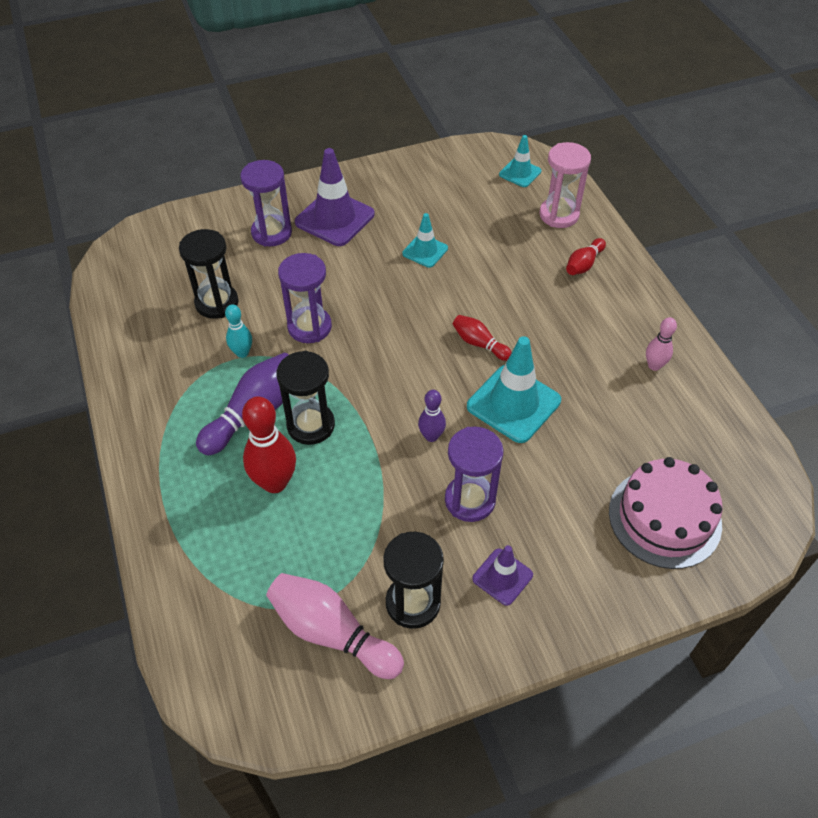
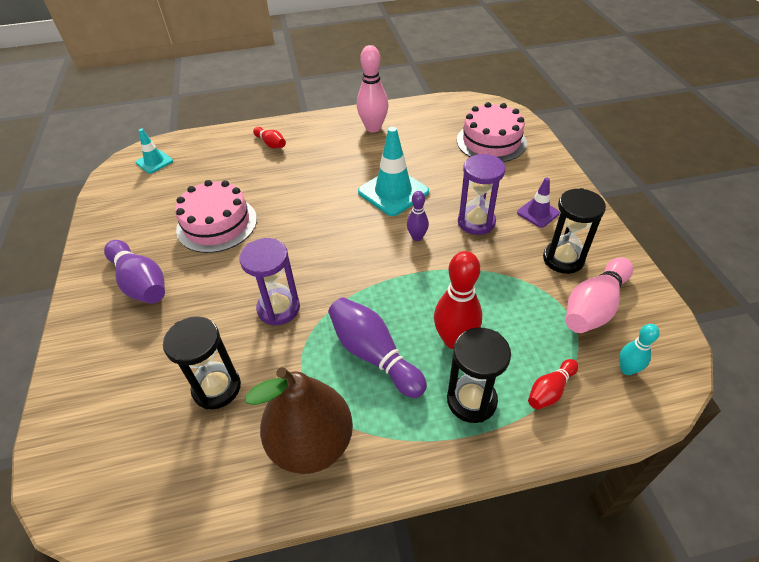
camera: 80 degrees left, 5 degrees down
turquoise bowling pin [225,304,252,358] -> turquoise bowling pin moved to [619,324,660,375]
purple hourglass [240,160,292,247] -> none
black hourglass [277,351,335,445] -> black hourglass moved to [447,328,511,423]
purple traffic cone [295,148,375,246] -> purple bowling pin [104,240,165,304]
turquoise traffic cone [402,213,448,268] -> pink cake [175,180,257,253]
red bowling pin [452,315,512,361] -> red bowling pin moved to [528,359,578,410]
pink hourglass [539,142,591,228] -> none
pink bowling pin [646,317,677,371] -> pink bowling pin [357,45,388,132], size x1.79
none -> brown pear [245,367,353,474]

